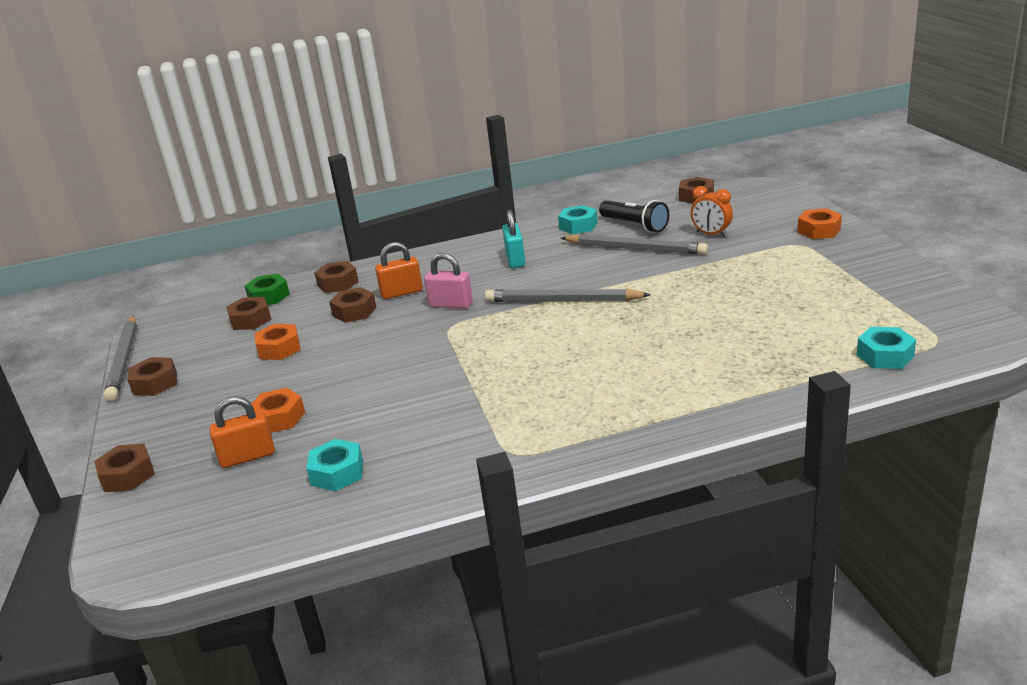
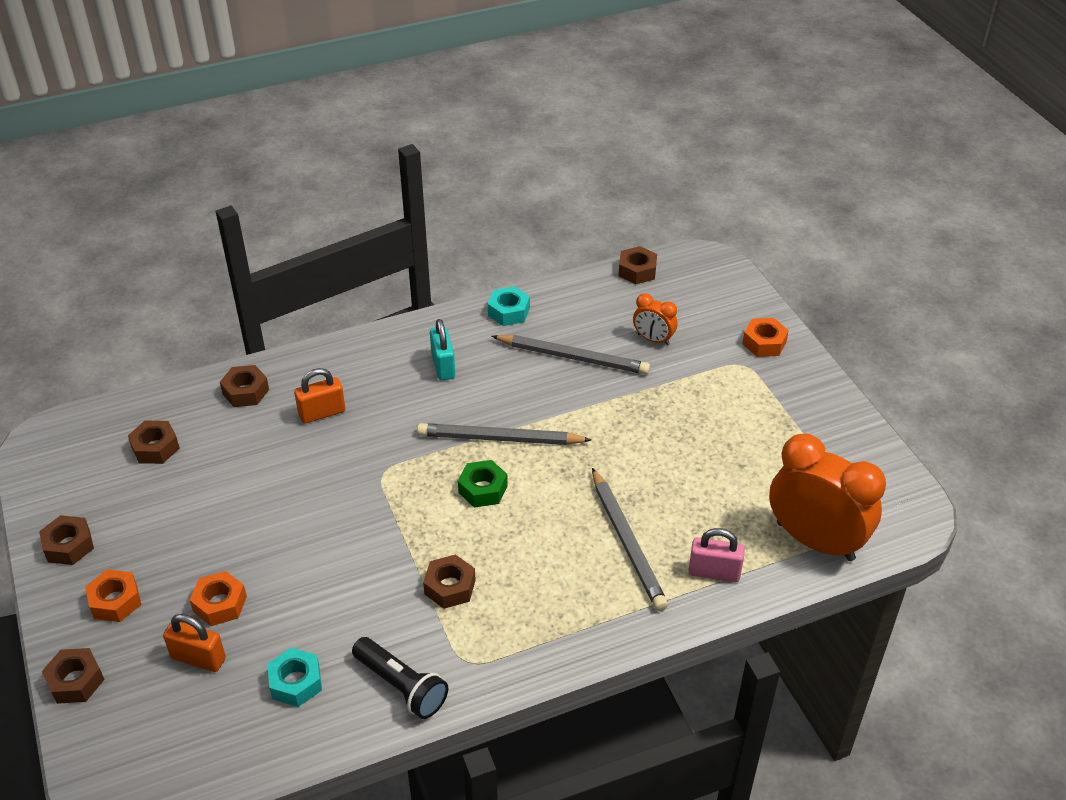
camera: 10 degrees left, 15 degrees up
grey pencil [104,315,137,401] -> grey pencil moved to [592,468,668,611]
orange padlock [209,396,275,468] -> orange padlock turned 45 degrees clockwise [163,614,226,672]
green nut [244,274,290,305] -> green nut moved to [458,460,508,508]
orange nut [255,324,301,360] -> orange nut moved to [85,570,142,622]
brown nut [329,287,377,323] -> brown nut moved to [423,554,476,609]
pink padlock [424,253,473,309] -> pink padlock moved to [689,528,745,582]
black flashlight [599,200,669,233] -> black flashlight moved to [352,637,448,719]
turquoise nut [857,327,916,369] -> orange clock [769,434,886,561]

